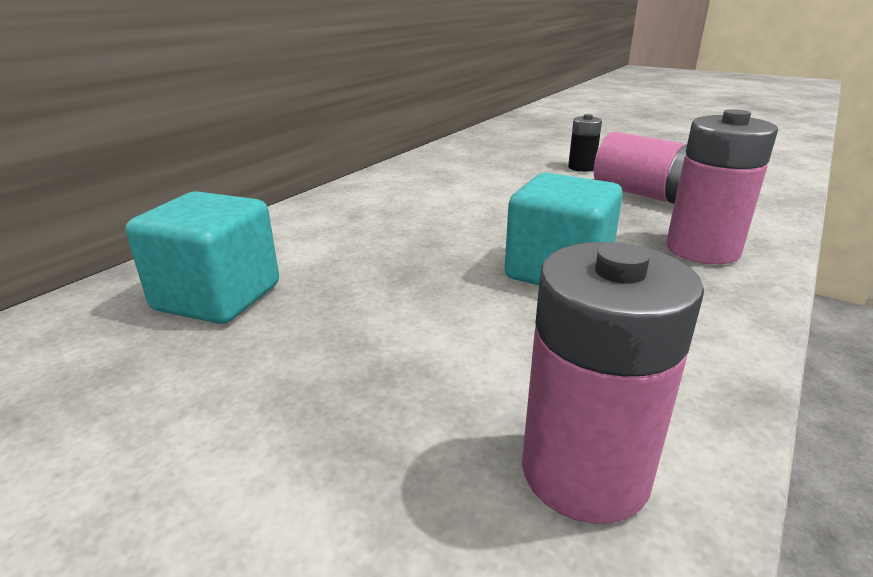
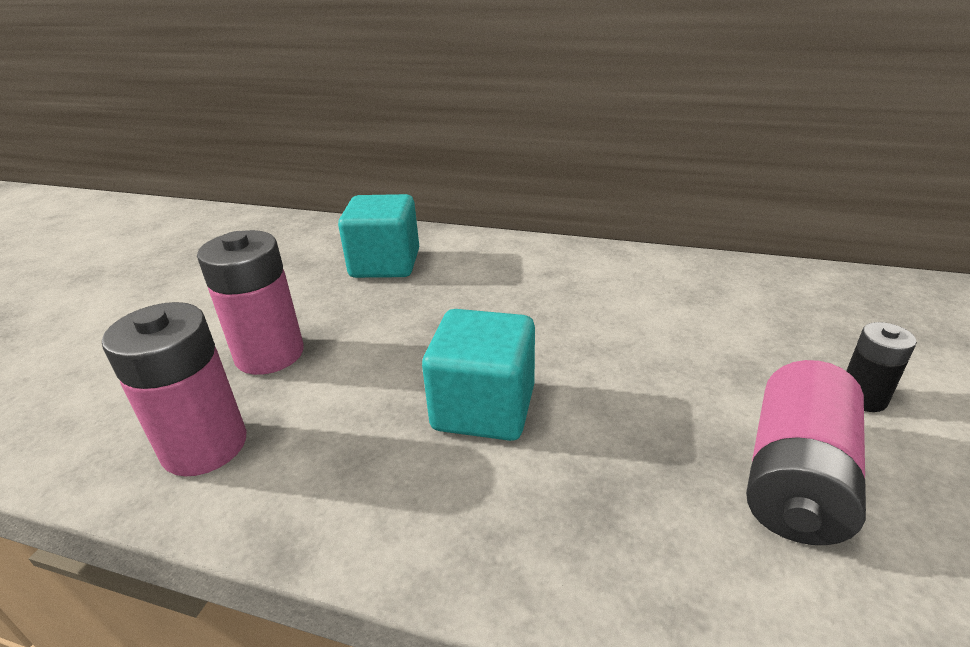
camera: 75 degrees right, 5 degrees up
pink battery [666,109,778,264] -> pink battery moved to [197,230,304,375]

